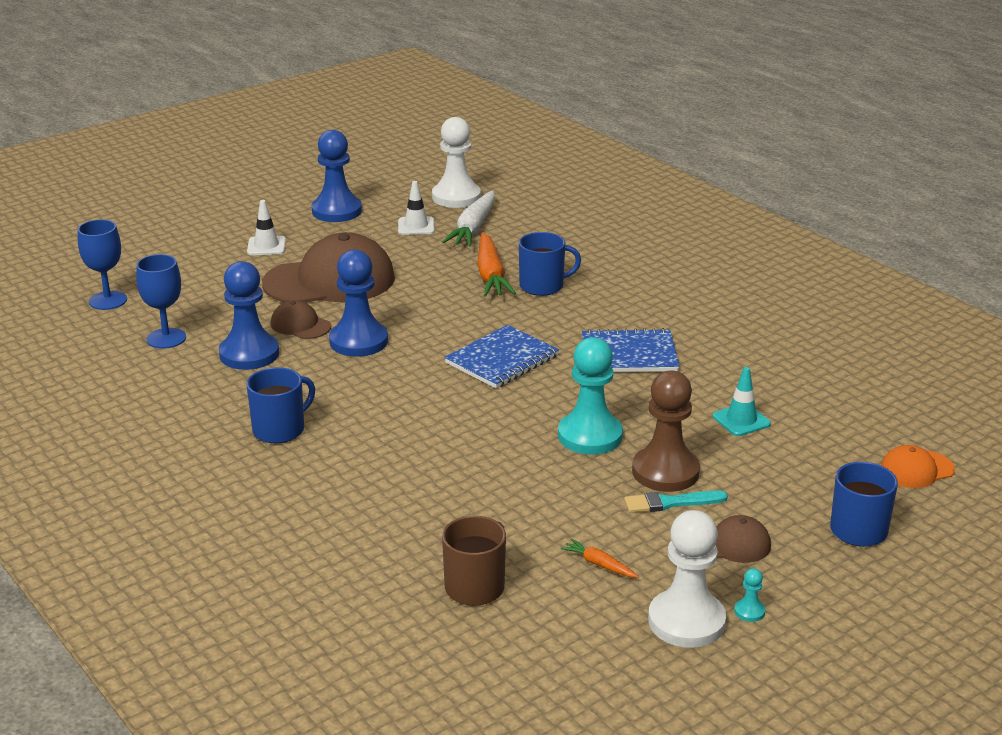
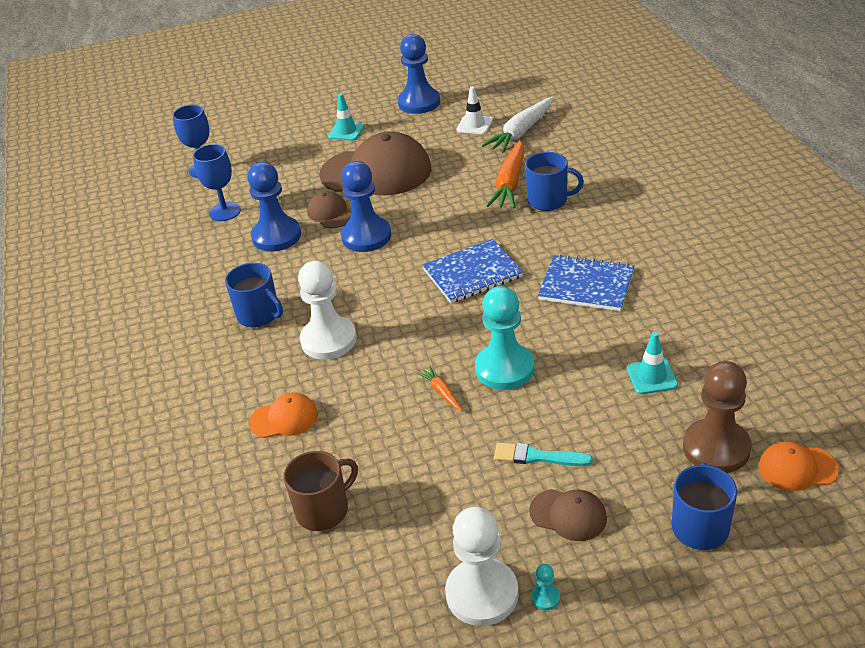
camera: 25 degrees right, 10 degrees up
blue mug [246,367,315,443] -> blue mug turned 60 degrees clockwise [225,263,283,327]
white traffic cone [247,200,286,255] -> turquoise traffic cone [328,94,365,141]
white pawn [432,117,481,208] -> white pawn moved to [298,261,357,360]
orange carrot [561,539,639,578] -> orange carrot moved to [417,366,462,411]
brown pawn [632,371,700,492] -> brown pawn moved to [683,361,752,473]
none -> orange cap [249,392,318,438]

